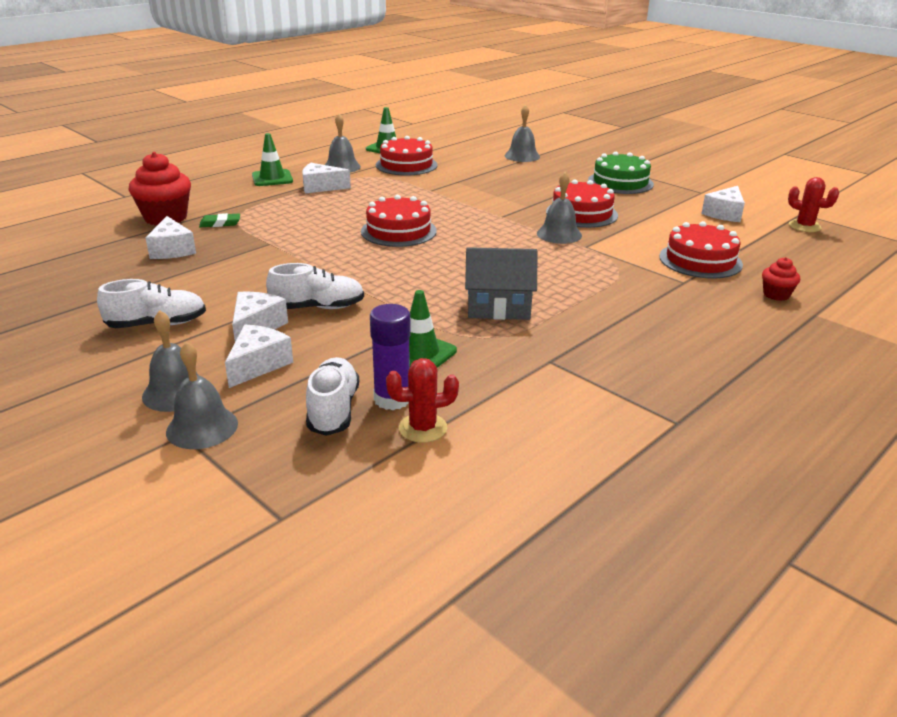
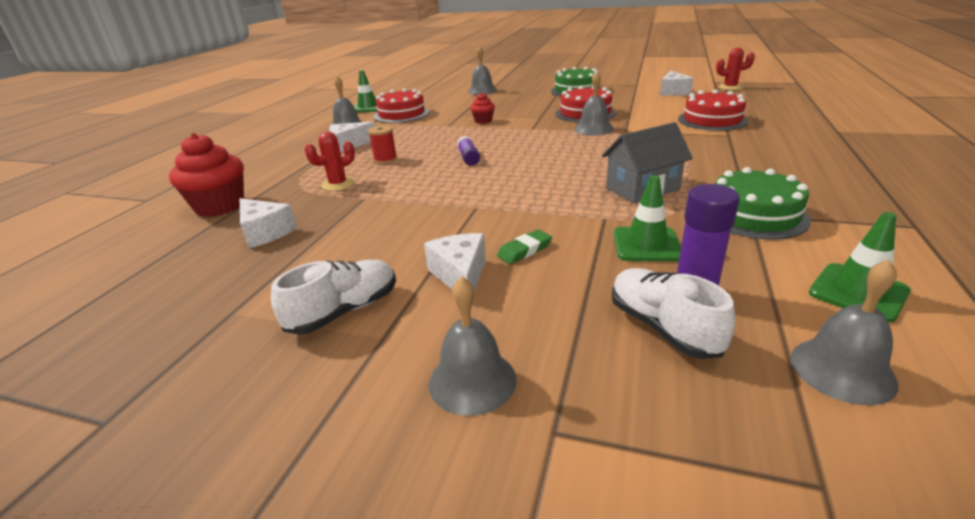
camera: 25 degrees left, 0 degrees up
grey bell [166,342,238,449] -> grey bell moved to [791,259,899,405]
green eraser [199,213,240,227] -> green eraser moved to [497,229,552,264]
white cheese [225,325,293,388] -> none
green traffic cone [252,133,293,186] -> green traffic cone moved to [809,212,911,323]
white shoe [266,263,364,309] -> none
red cake [361,195,437,247] -> purple glue stick [457,136,480,166]
red cactus [386,358,459,443] -> red cactus moved to [305,132,355,191]
red cupcake [762,257,800,301] -> red cupcake moved to [470,93,495,124]
none -> red spool [368,125,397,164]
none -> green cake [715,167,811,239]

